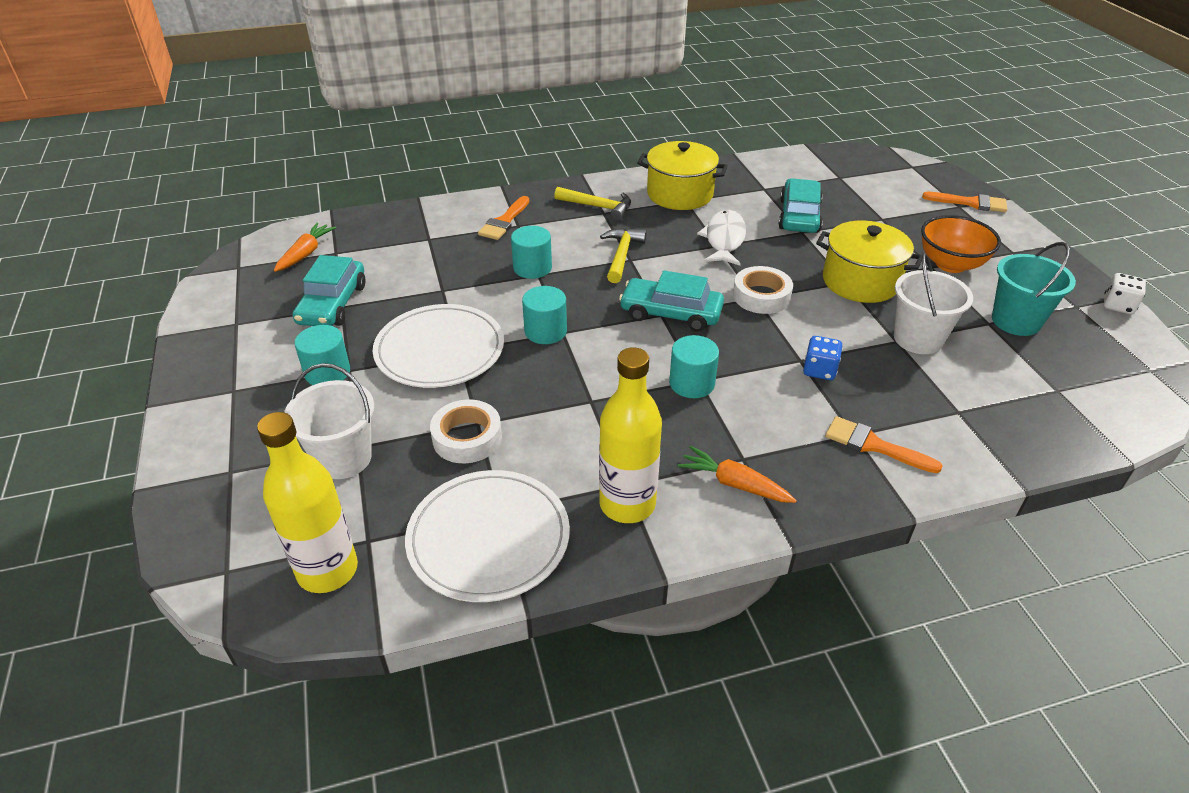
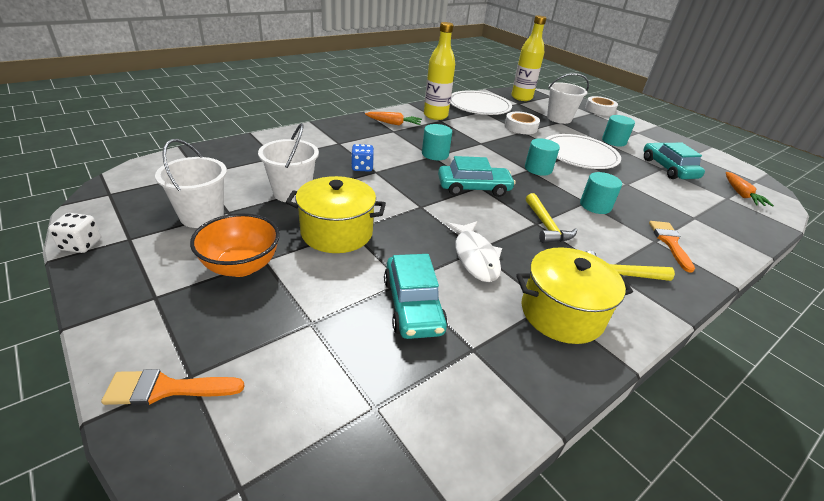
camera: 155 degrees right, 5 degrees down
white tape [733,266,793,314] -> white tape moved to [585,96,618,116]
orange brush [825,416,943,473] -> none
turquoise bucket [992,242,1076,336] -> white bucket [155,139,227,228]

